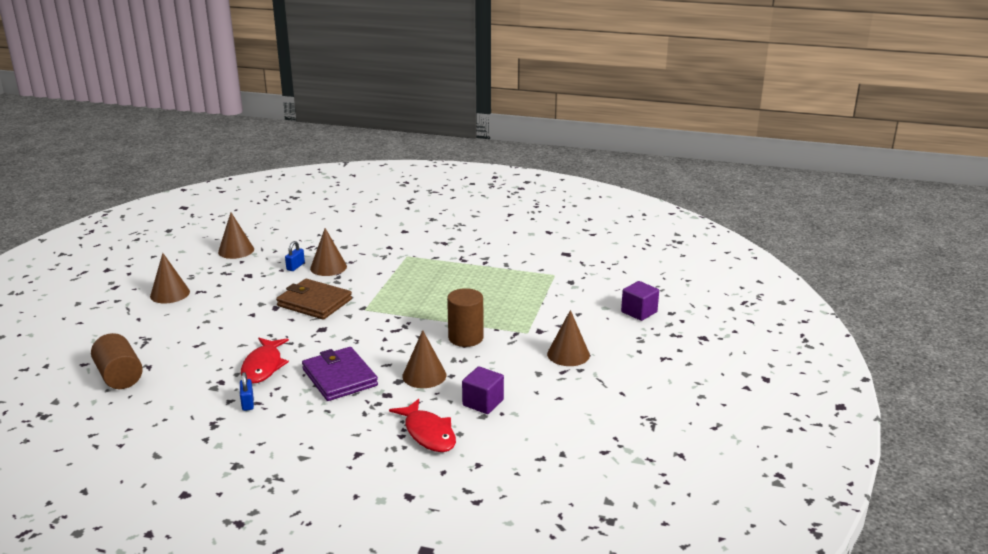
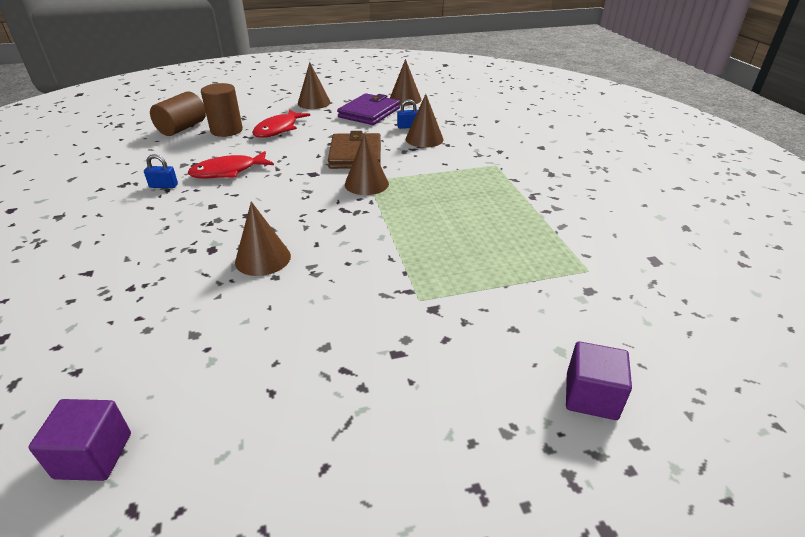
camera: 60 degrees right, 10 degrees up
blue padlock [240,372,254,411] -> blue padlock turned 45 degrees clockwise [144,154,178,188]
purple wallet [302,347,378,401] -> purple wallet moved to [337,93,400,125]
red fish [389,399,456,452] -> red fish moved to [252,109,310,138]
brown cylinder [447,288,484,347] -> brown cylinder moved to [201,83,243,137]
purple cube [462,366,504,414] -> purple cube moved to [29,399,131,481]
brown cone [547,310,590,366] -> brown cone moved to [345,133,389,195]

